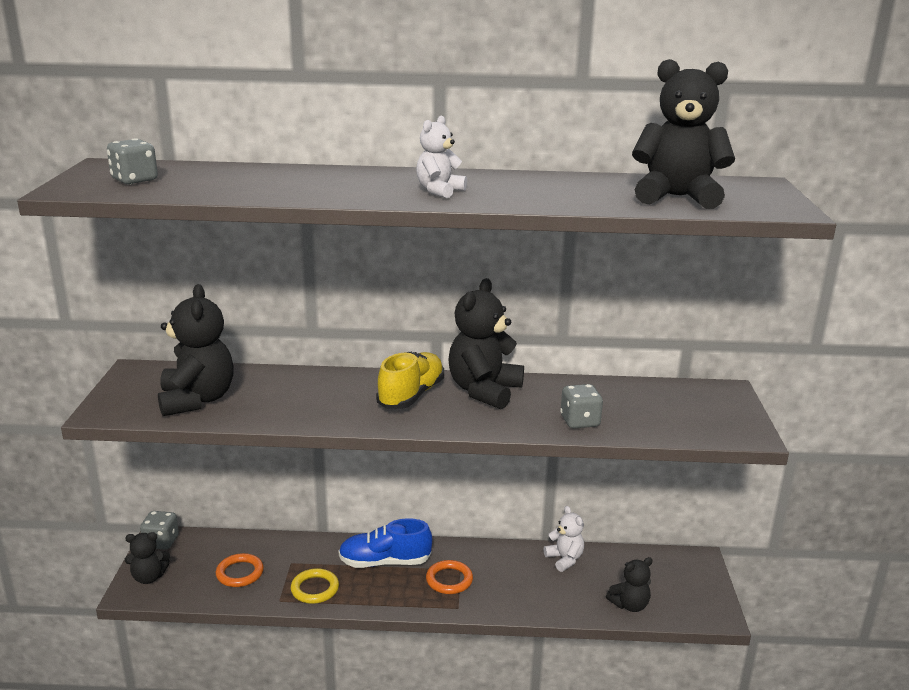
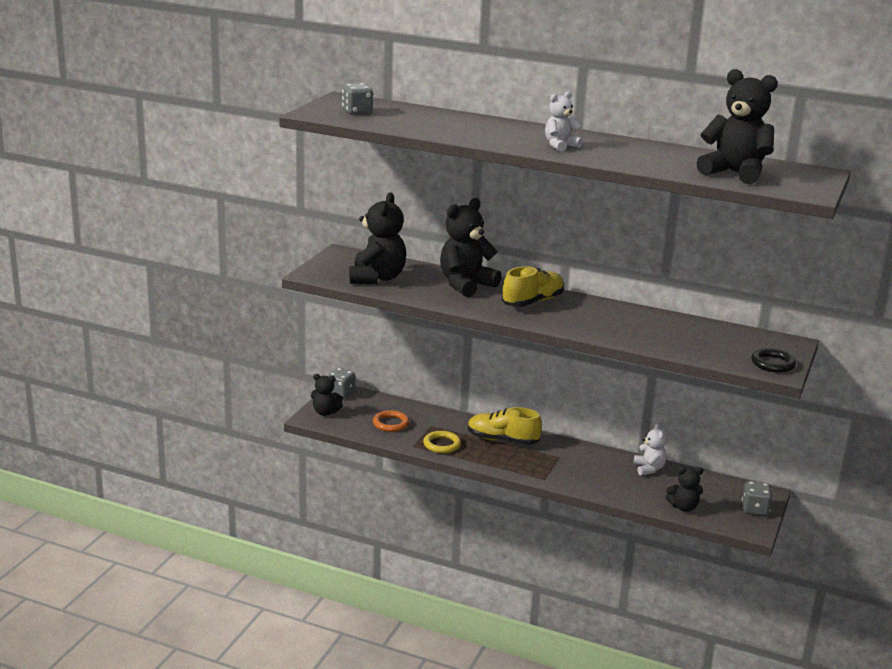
camera: 20 degrees right, 0 degrees up
blue shoe [339,518,432,568] -> yellow shoe [468,407,542,445]
orange ring [426,560,473,594] -> none
black teddy bear [449,278,524,409] -> black teddy bear moved to [440,198,502,297]
grey dice [560,384,603,428] -> grey dice moved to [742,481,772,516]
none -> black ring [752,348,796,373]

